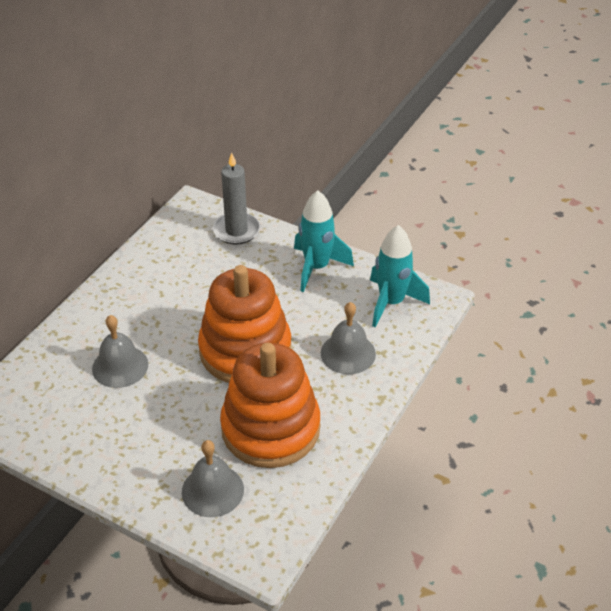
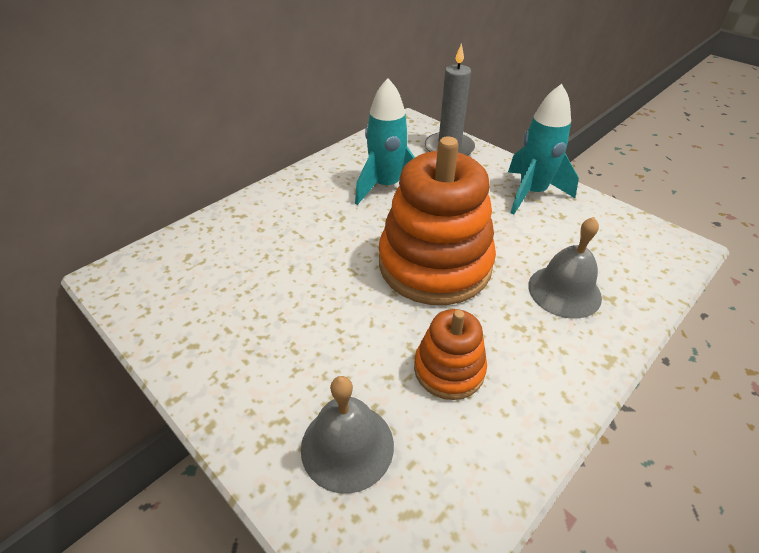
camera: 15 degrees right, 0 degrees up
grey bell [92,315,148,388] -> none
orange stacking toy [220,343,320,468] -> orange stacking toy [414,309,487,400], size x0.51
turquoise rocket [370,225,430,327] -> turquoise rocket moved to [355,78,415,205]

